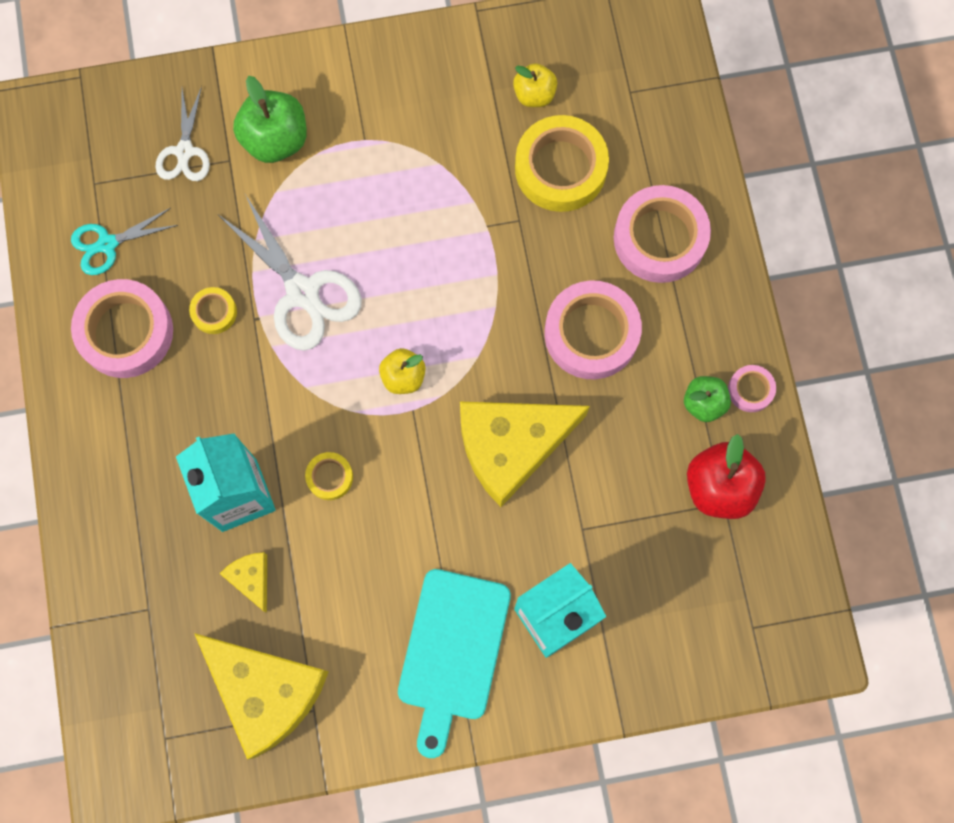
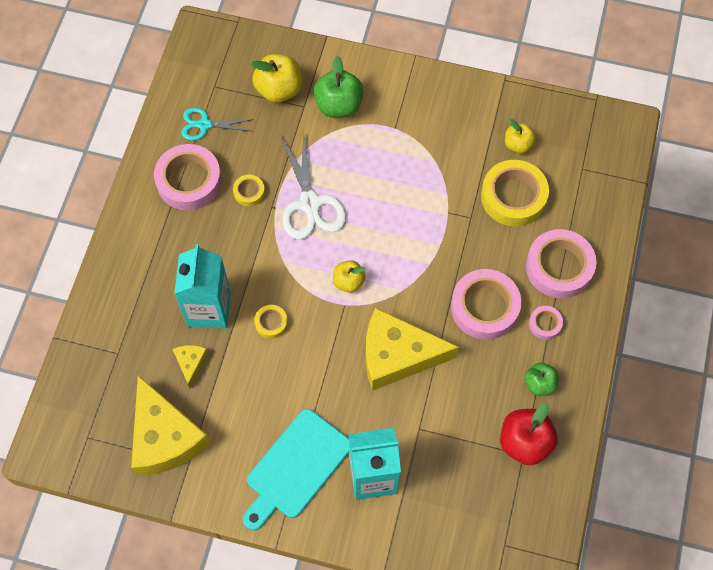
camera: 25 degrees right, 10 degrees down
white scissors [156,86,210,181] -> yellow apple [251,54,302,103]
pink tape [728,365,776,412] -> pink tape moved to [529,306,563,340]

